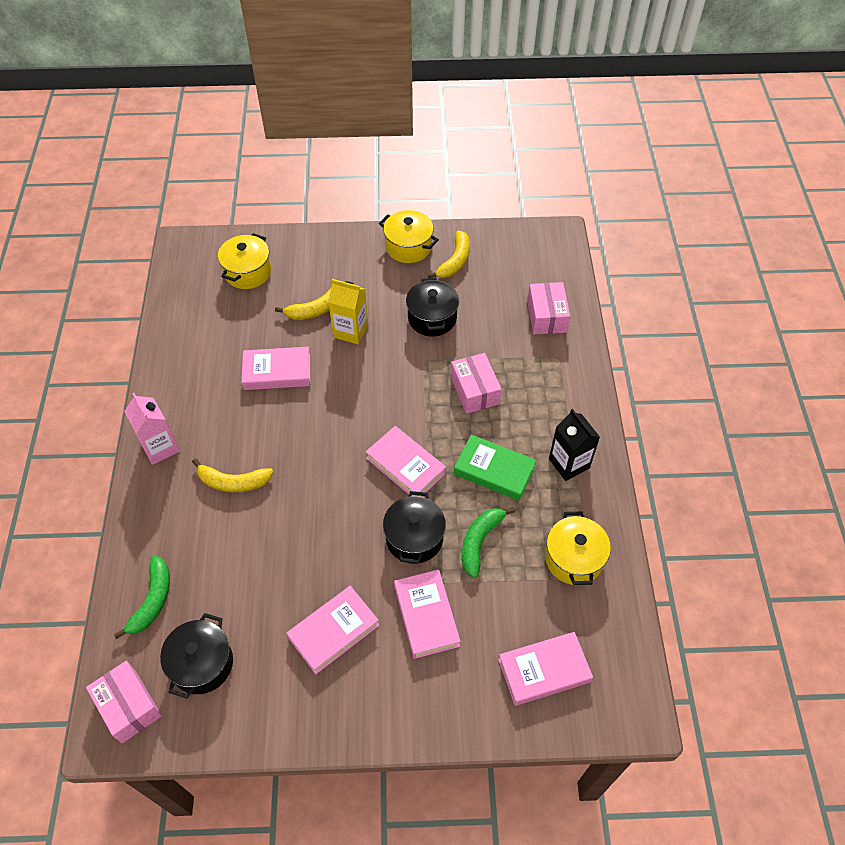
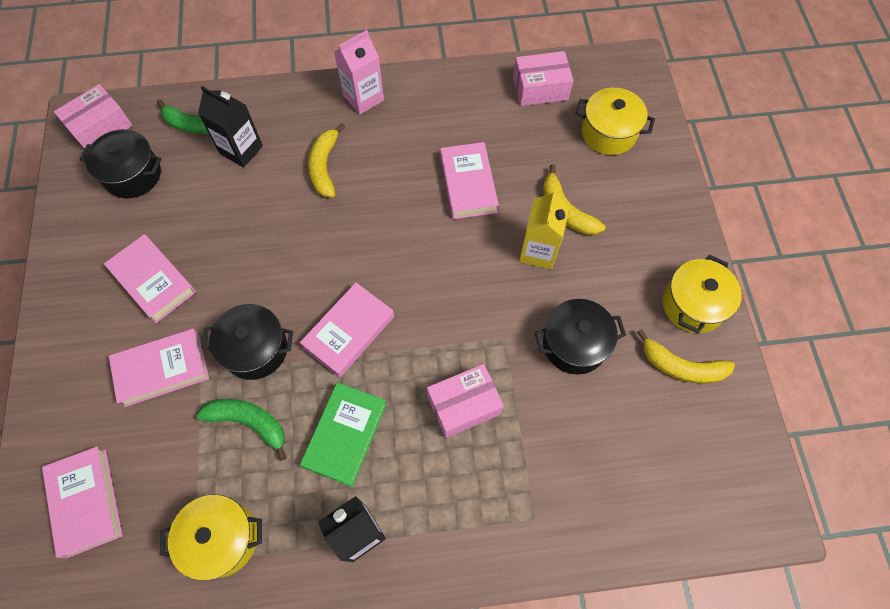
camera: 85 degrees right, 10 degrees up
pink box [527,282,570,335] -> pink box moved to [513,51,574,106]
none -> black carton [198,86,263,167]

